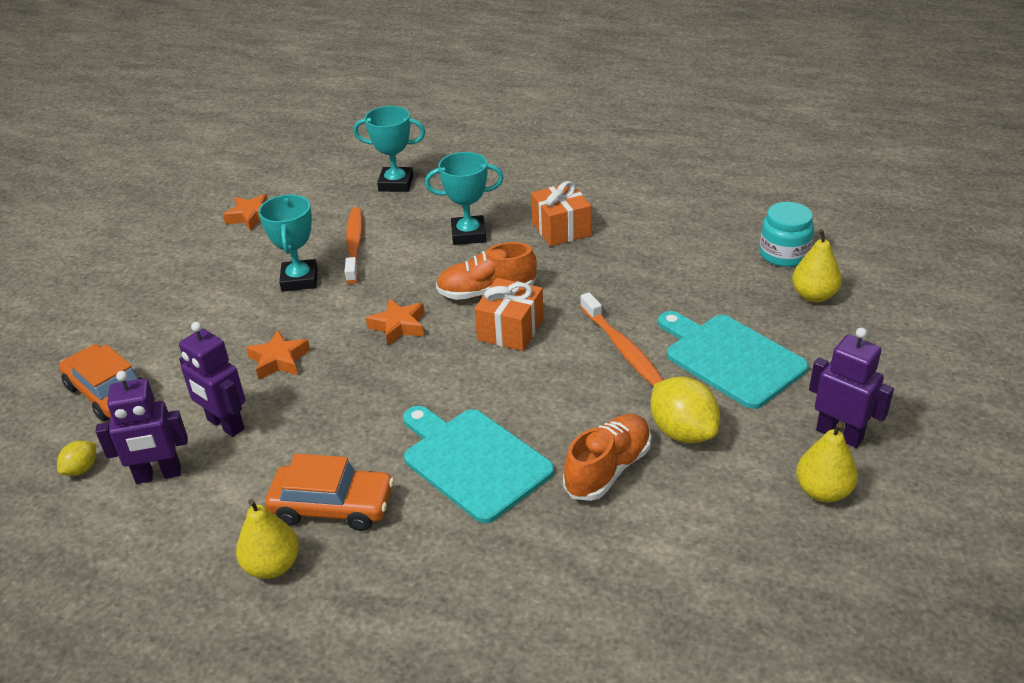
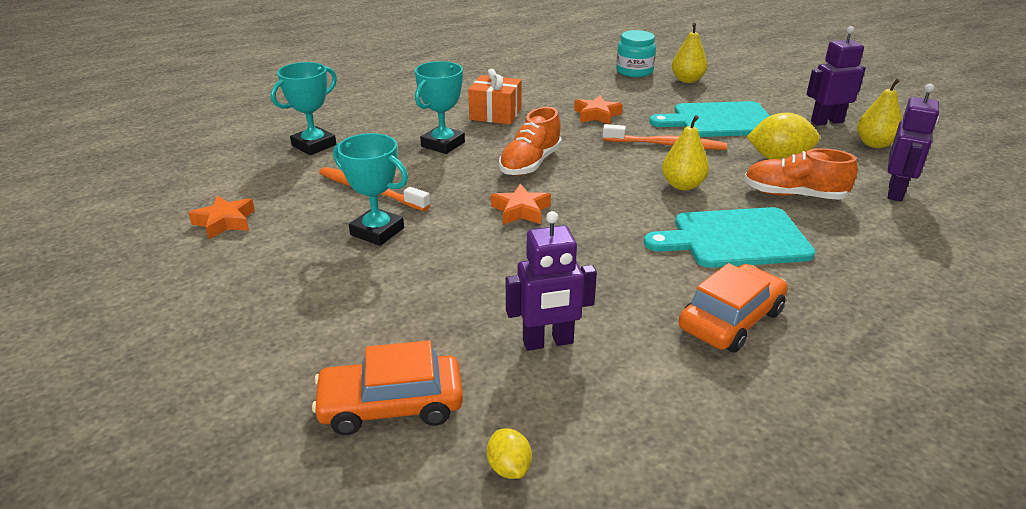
camera: 55 degrees left, 5 degrees down
purple robot [96,371,188,484] -> purple robot moved to [888,84,939,201]
yellow pear [236,499,299,579] -> yellow pear moved to [662,115,709,190]
orange star [246,330,310,380] -> orange star moved to [574,95,623,124]
orange gift [474,278,544,351] -> none
orange shoe [563,414,651,501] -> orange shoe turned 60 degrees counterclockwise [744,148,858,200]

